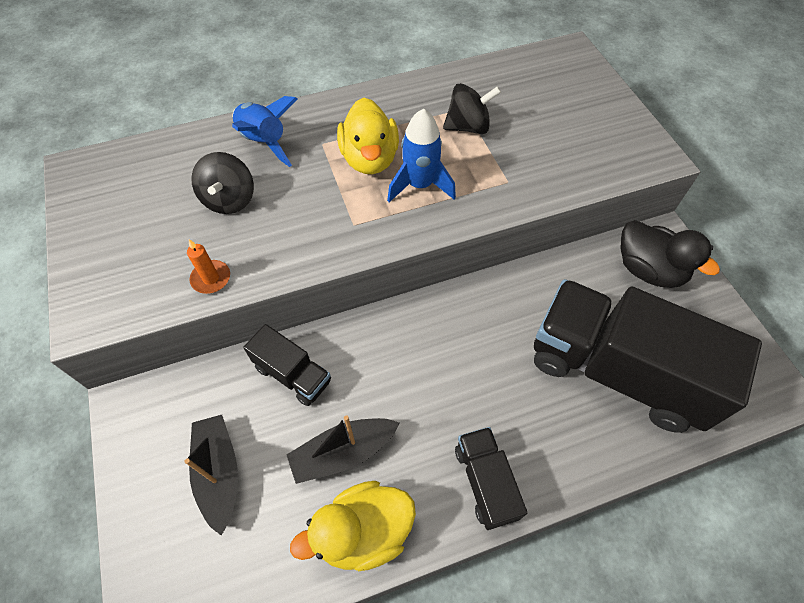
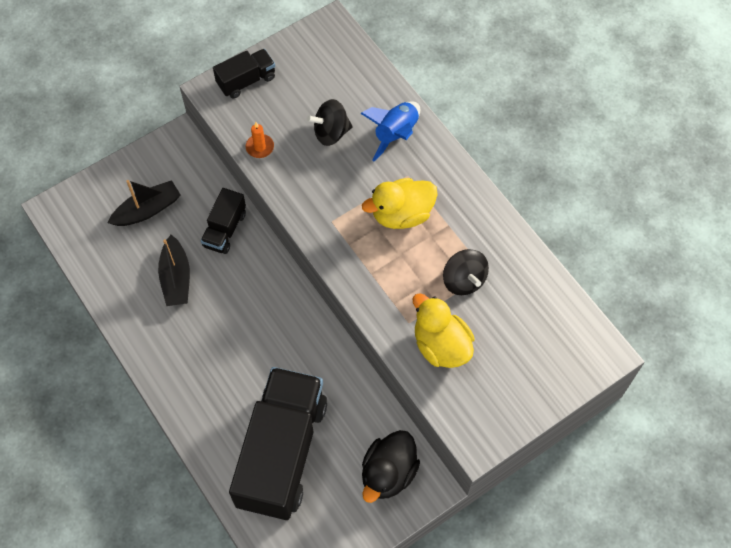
camera: 75 degrees right, 5 degrees up
black boat [286,415,399,484] -> black boat turned 150 degrees counterclockwise [158,235,190,306]
yellow duck [290,481,416,571] -> yellow duck moved to [413,293,475,368]
blue rocket [387,108,456,202] -> none
black truck [455,427,527,530] -> black truck moved to [213,49,275,98]

